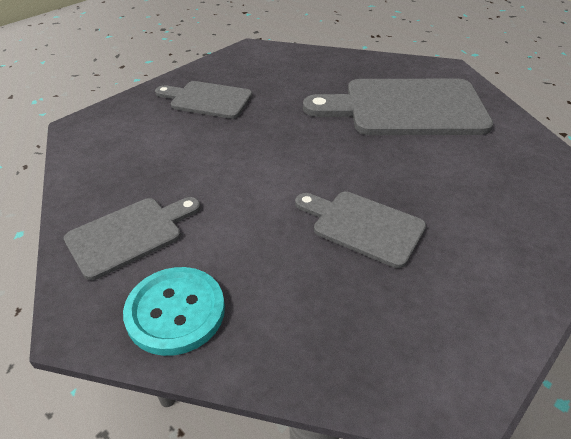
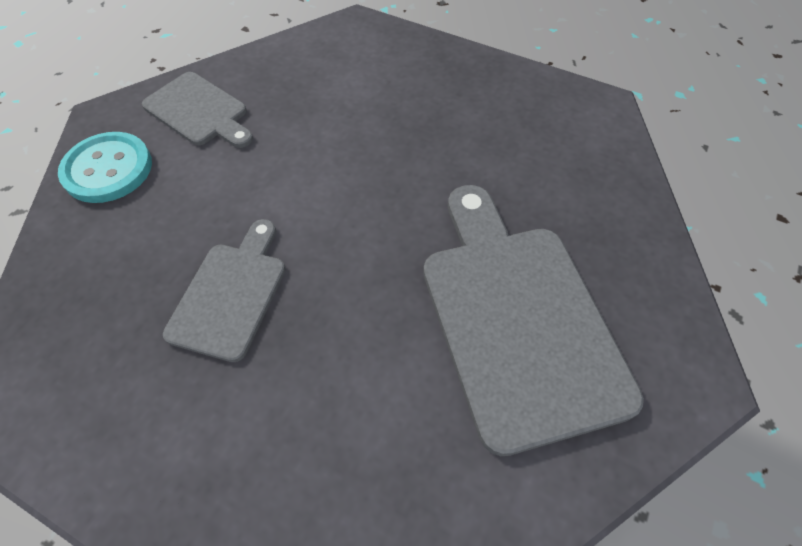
camera: 75 degrees right, 15 degrees up
grey cutting board [155,81,252,119] -> none

